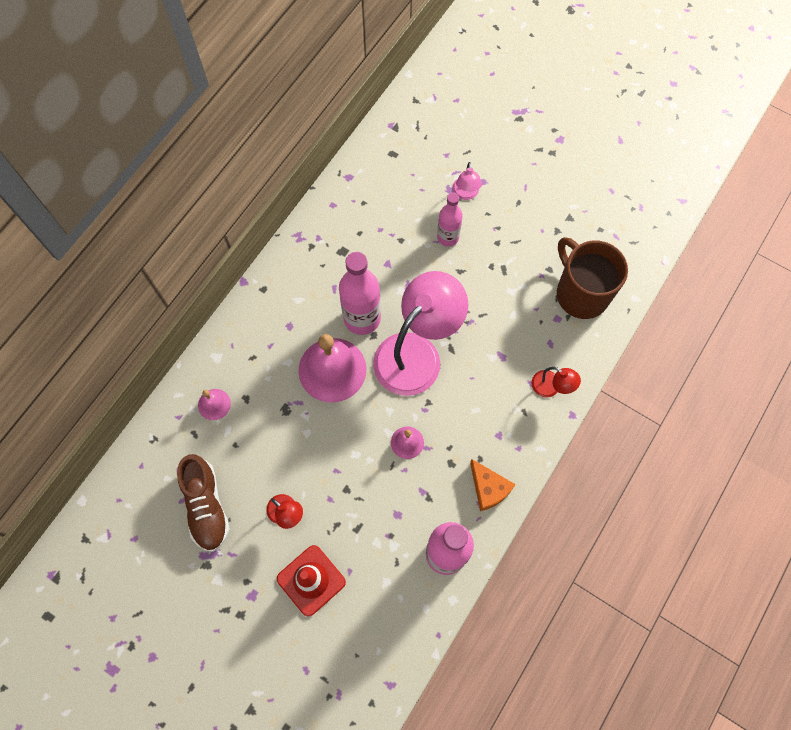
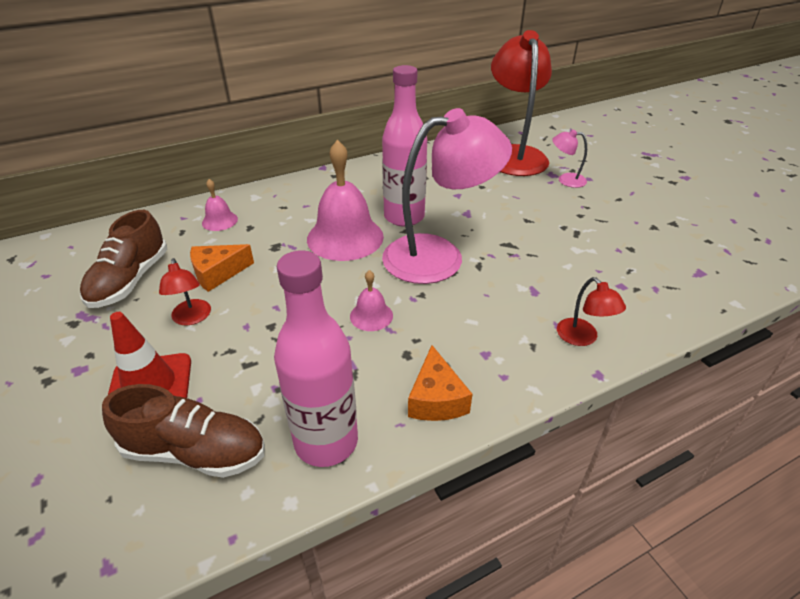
camera: 30 degrees right, 30 degrees down
pink bottle [437,193,463,247] -> none
pink lamp [453,162,482,200] -> pink lamp turned 75 degrees clockwise [552,130,587,188]
brown mug [557,237,628,319] -> none
none -> brown shoe [102,384,265,478]
none -> orange cheese [190,244,254,292]
none -> red lamp [491,30,552,176]

